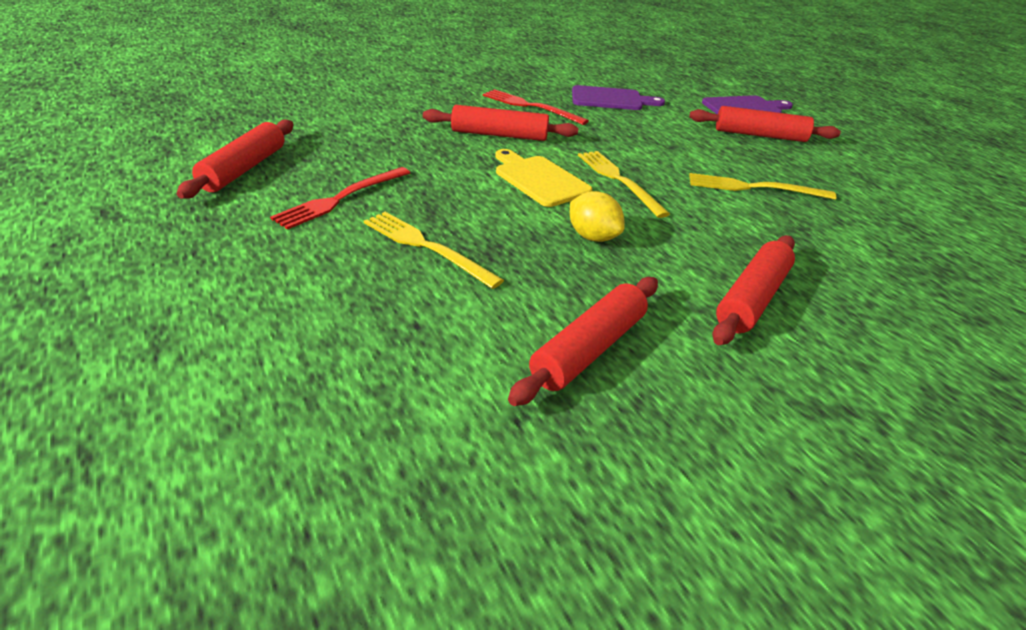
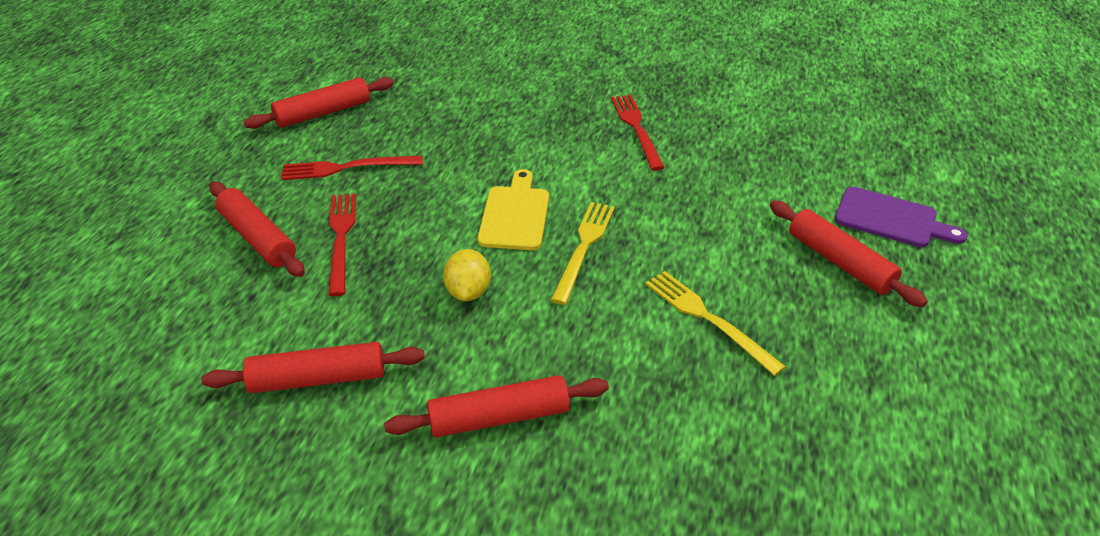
camera: 45 degrees right, 5 degrees up
yellow fork [364,212,504,289] -> red fork [328,193,356,296]
red rolling pin [423,105,578,141] -> red rolling pin moved to [210,181,305,277]
purple cutting board [572,85,665,110] -> none

